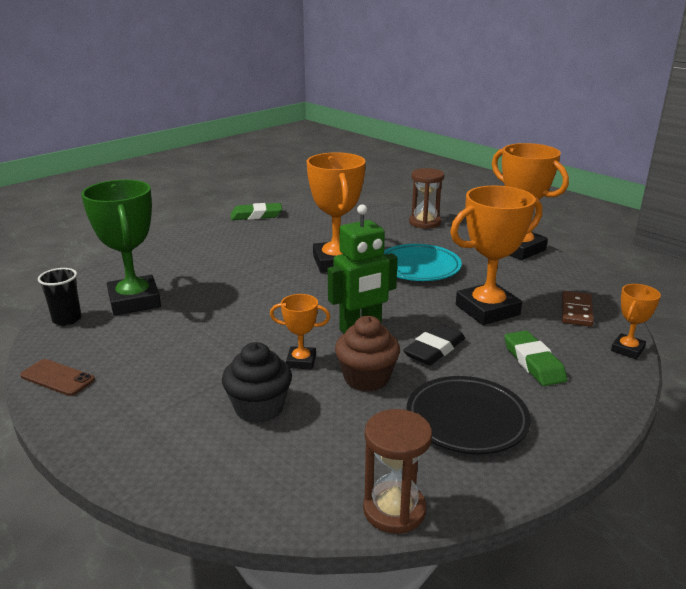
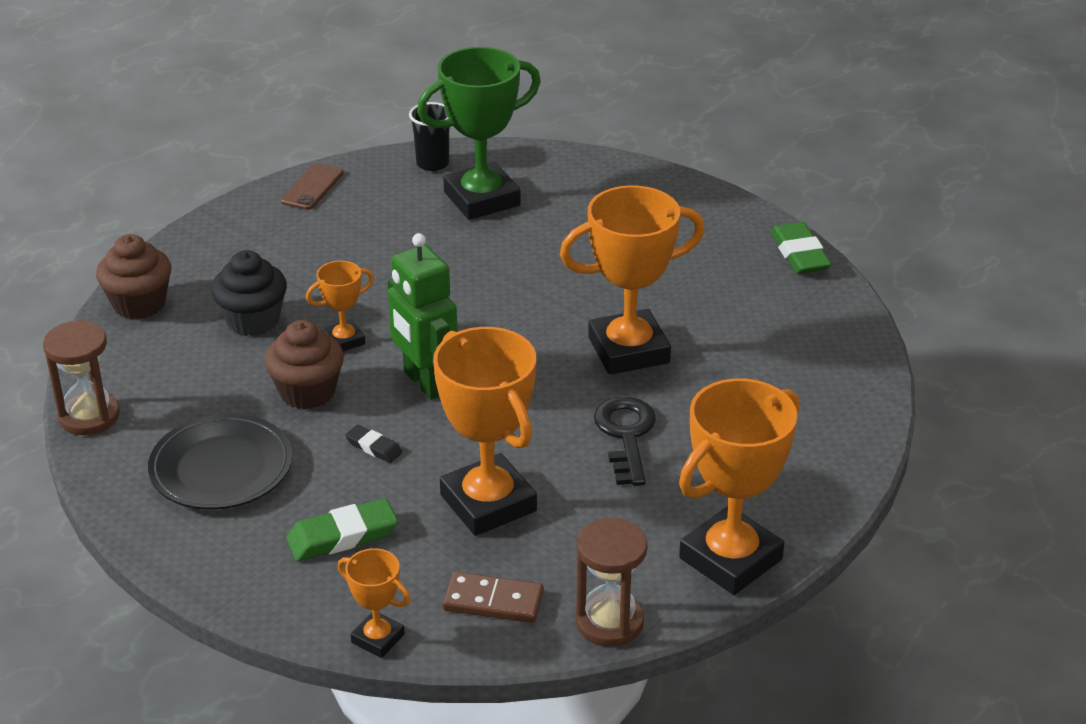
camera: 85 degrees right, 10 degrees up
orange trophy [270,294,330,369] -> orange trophy turned 60 degrees clockwise [306,261,374,351]
turquoise plate [384,244,462,281] -> black key [594,396,656,486]
black eraser [403,324,465,365] -> black eraser [345,425,402,463], size x0.57
brown hourglass [409,168,444,229] -> brown hourglass moved to [575,518,648,647]
none -> brown cupcake [96,234,171,319]

